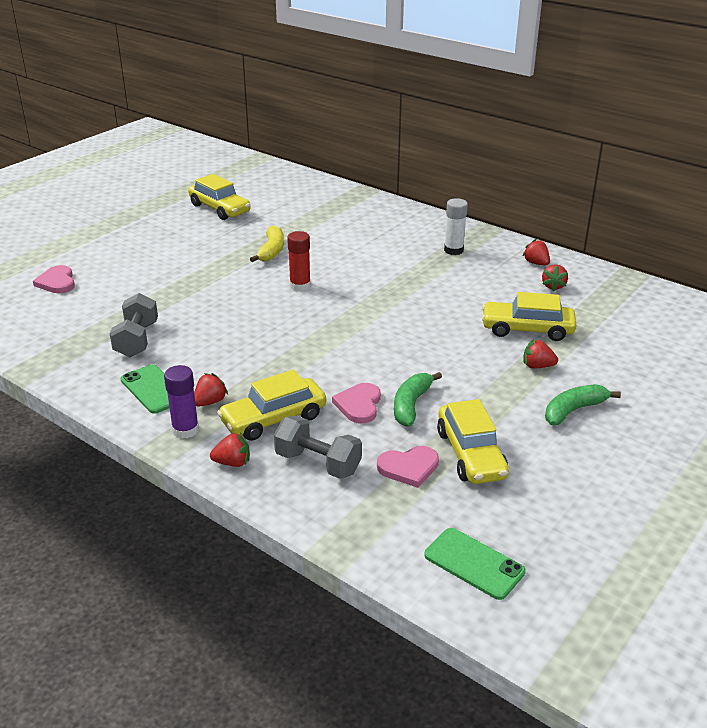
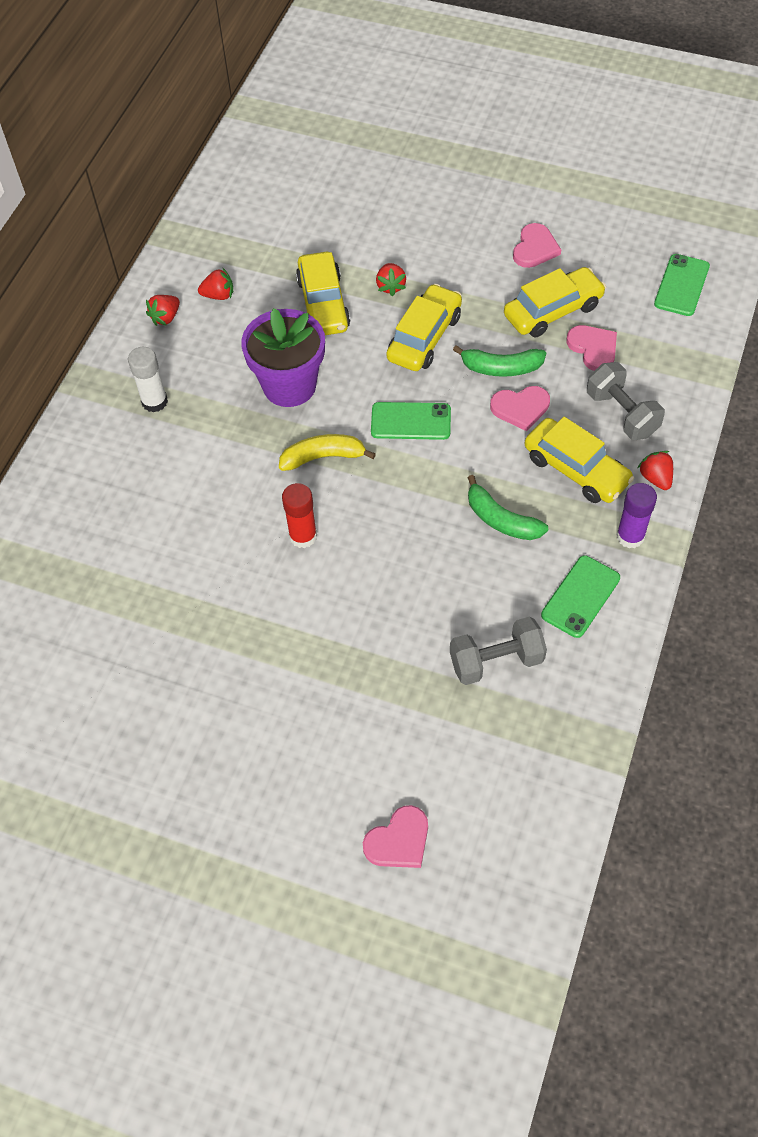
camera: 105 degrees left, 25 degrees up
yellow car [188,174,251,220] -> yellow car moved to [386,284,462,371]
red strawberry [194,373,228,407] -> none
yellow banana [250,225,284,262] -> yellow banana moved to [279,434,376,471]
grey dumbbell [274,416,362,479] -> grey dumbbell turned 45 degrees counterclockwise [587,362,665,440]
green banana [545,384,621,425] -> green banana moved to [468,475,548,540]
none -> purple flower pot [241,308,325,407]
none -> green phone [371,402,451,440]
none -> pink heart [513,223,561,268]

